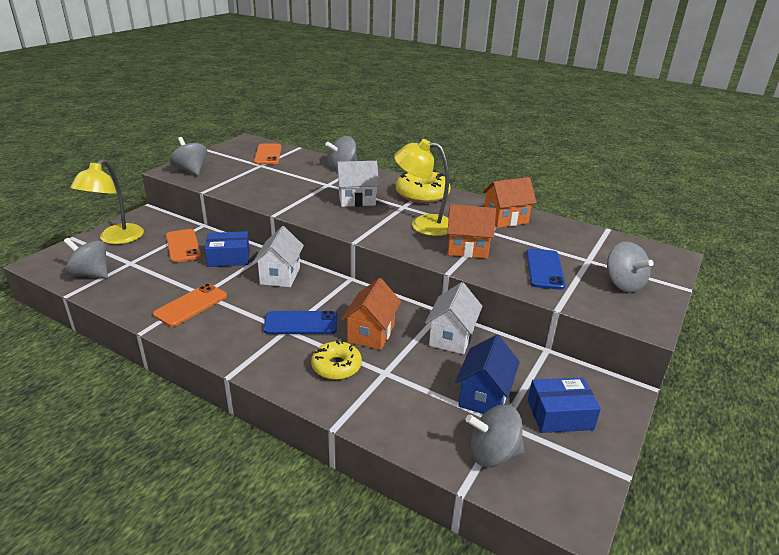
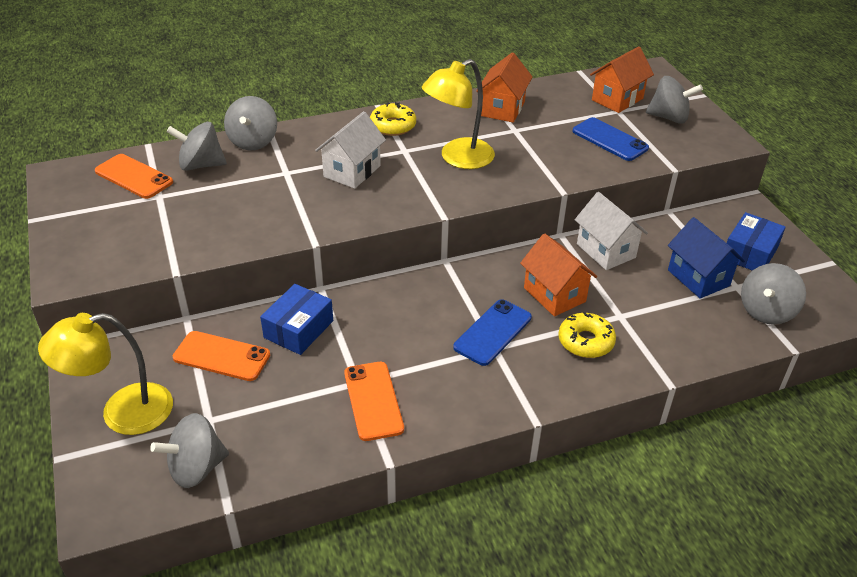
camera: 50 degrees left, 10 degrees up
yellow lamp [70,159,144,244] -> yellow lamp turned 105 degrees clockwise [38,313,173,435]
grey spinning top [170,137,207,175] -> grey spinning top moved to [166,122,227,171]
white house [253,226,304,287] -> none
yellow donut [396,170,451,203] -> yellow donut [370,102,416,136], size x0.66
orange house [447,204,496,259] -> orange house moved to [590,46,654,113]

